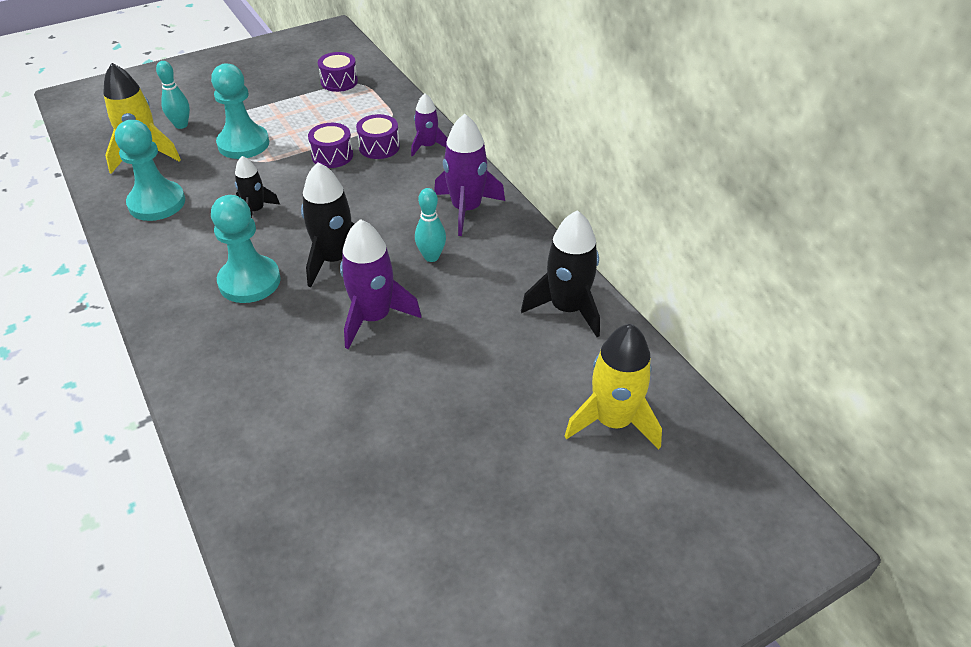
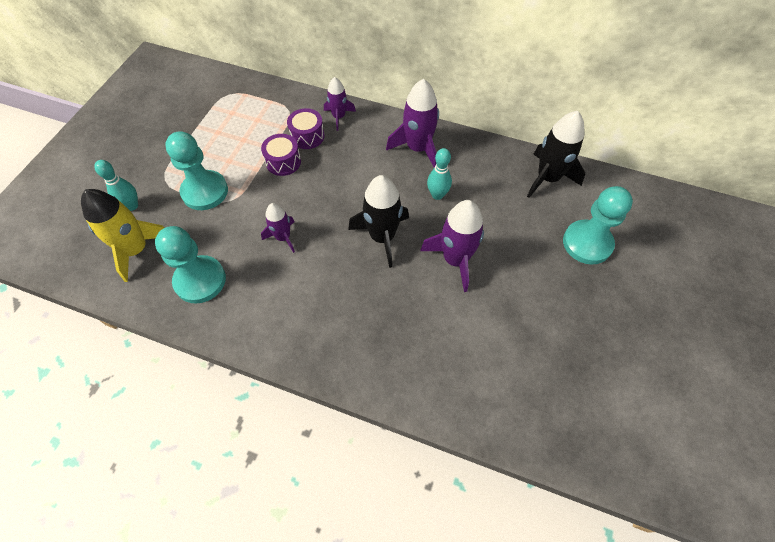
camera: 40 degrees left, 15 degrees up
turquoise pawn [211,195,281,303] -> turquoise pawn moved to [563,186,633,264]
black rocket [235,156,280,218] -> purple rocket [261,203,295,253]
purple drum [318,52,358,92] -> none
yellow rocket [565,324,662,449] -> none

